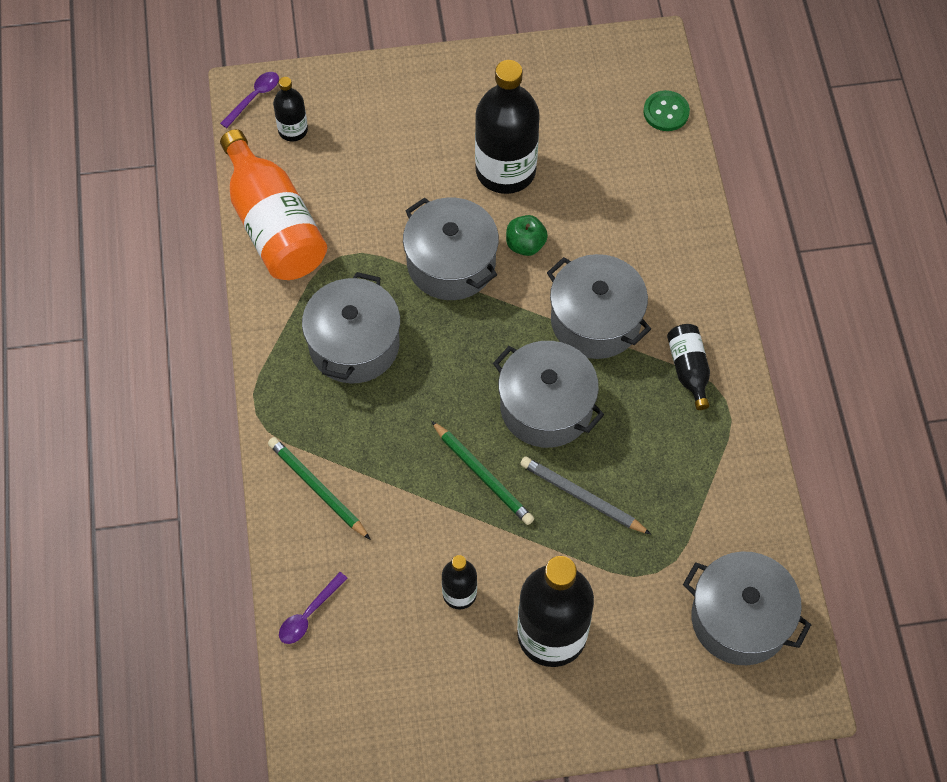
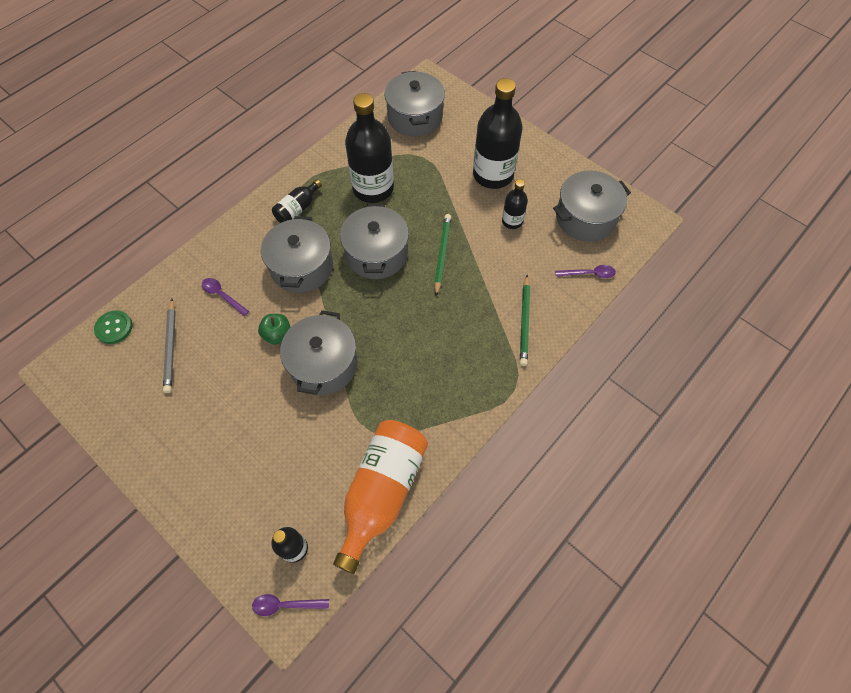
camera: 130 degrees left, 0 degrees up
grey pot [302,272,400,383] -> grey pot moved to [553,171,631,242]
black bottle [475,60,540,194] -> black bottle moved to [345,93,394,203]
grey pencil [520,456,651,534] -> grey pencil moved to [163,299,176,393]
none -> purple spoon [202,278,249,316]

